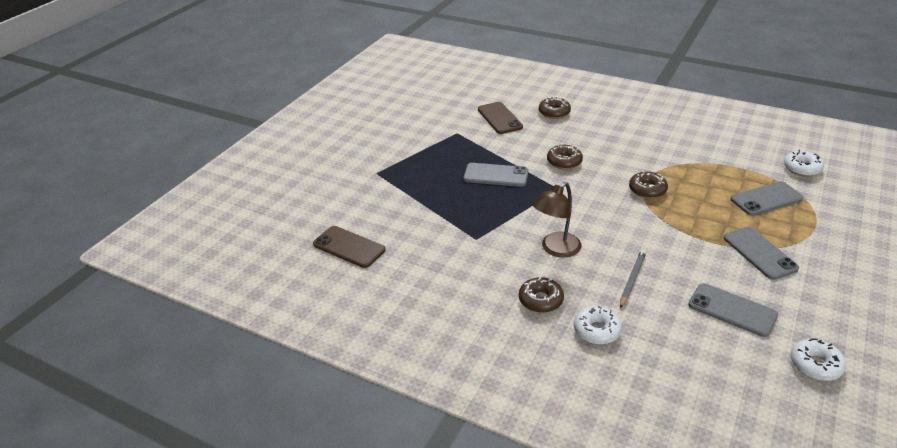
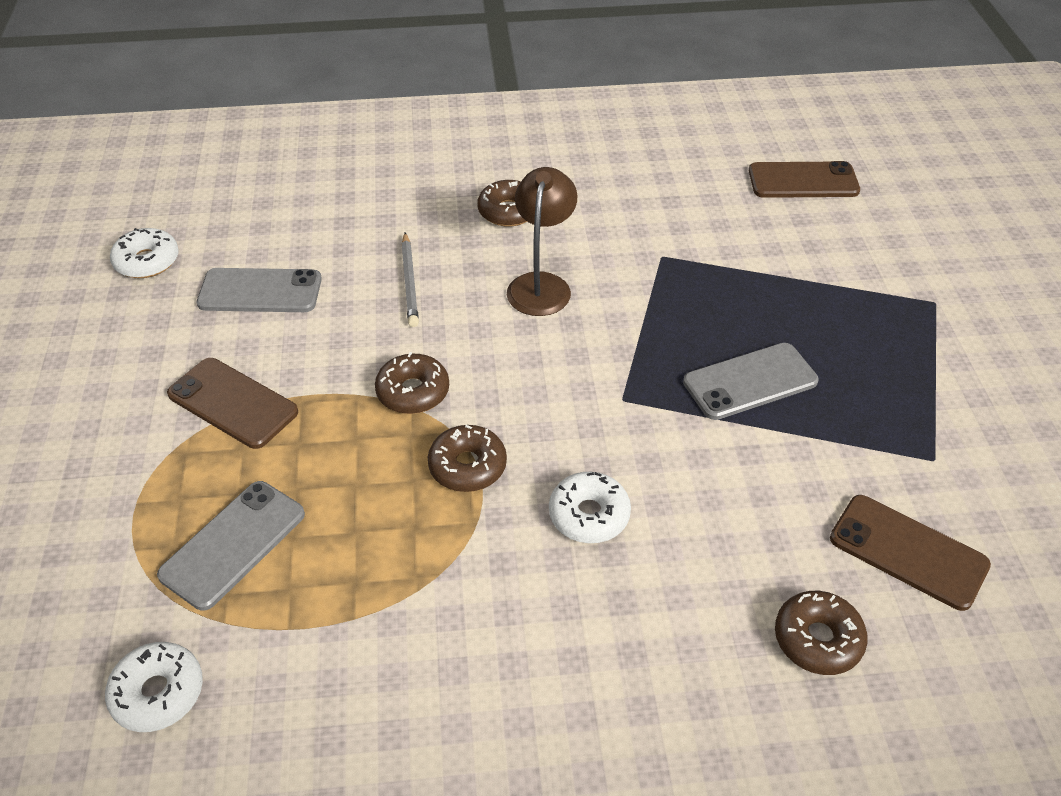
camera: 145 degrees right, 10 degrees up
brown donut [547,145,583,169] -> brown donut moved to [375,352,449,414]
white donut [574,306,622,345] -> white donut moved to [549,472,631,543]
grey phone [724,227,799,280] -> brown phone [167,358,298,449]

